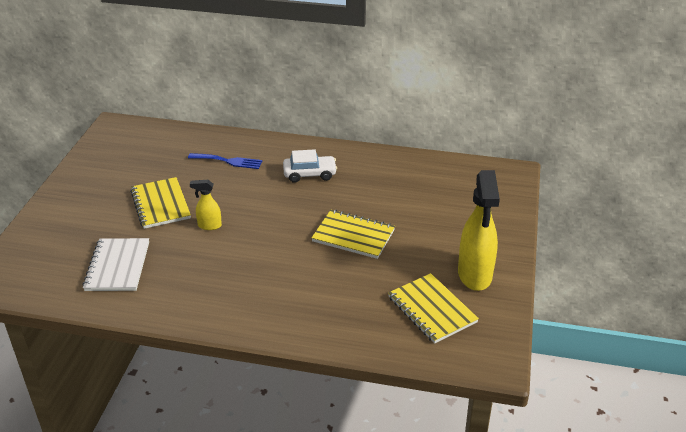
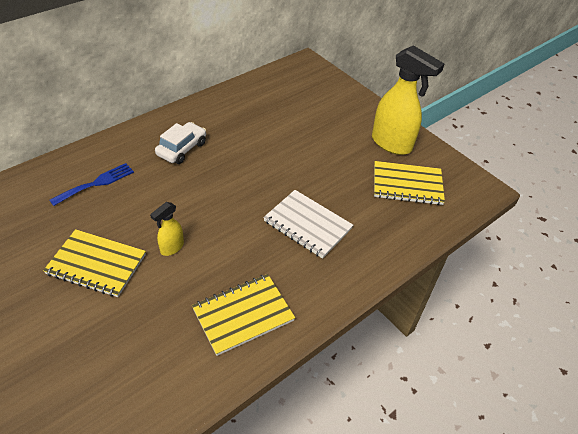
camera: 55 degrees left, 10 degrees up
white notebook [82,238,149,291] -> white notebook moved to [263,190,353,259]
yellow notebook [311,210,395,259] -> yellow notebook moved to [192,274,295,356]

